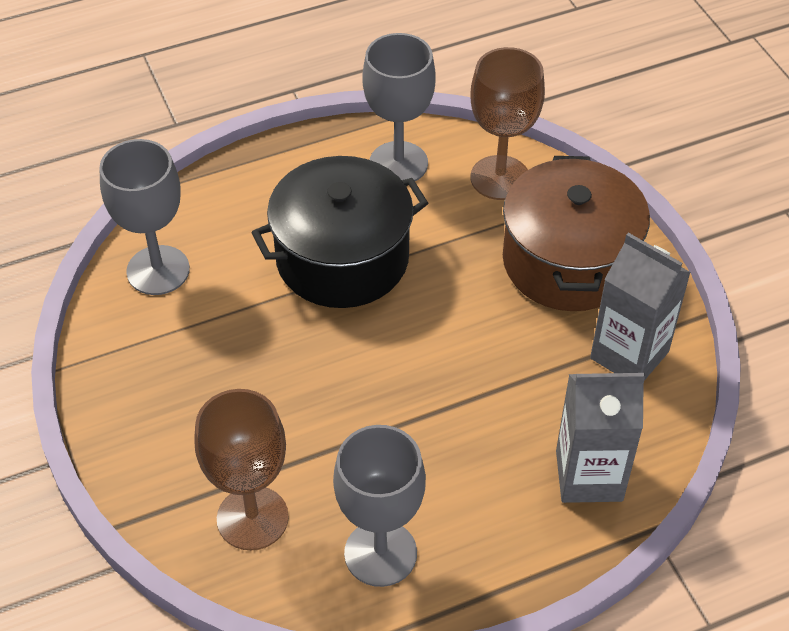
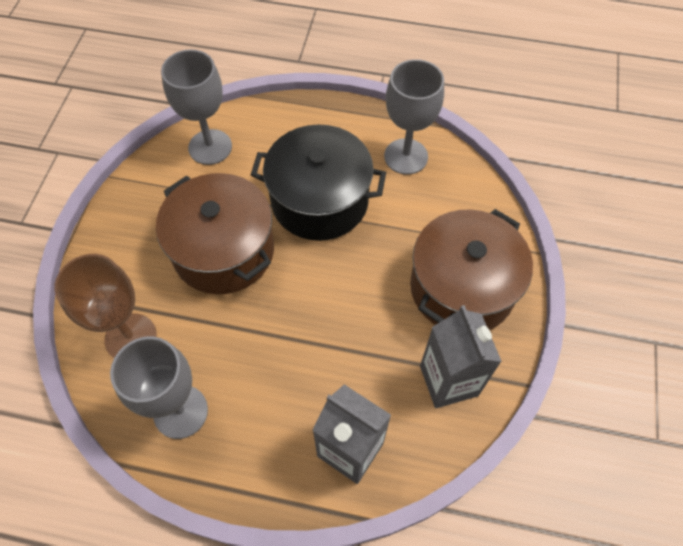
camera: 35 degrees right, 10 degrees up
brown goblet [471,47,545,200] -> none
none -> brown pot [156,173,274,294]

